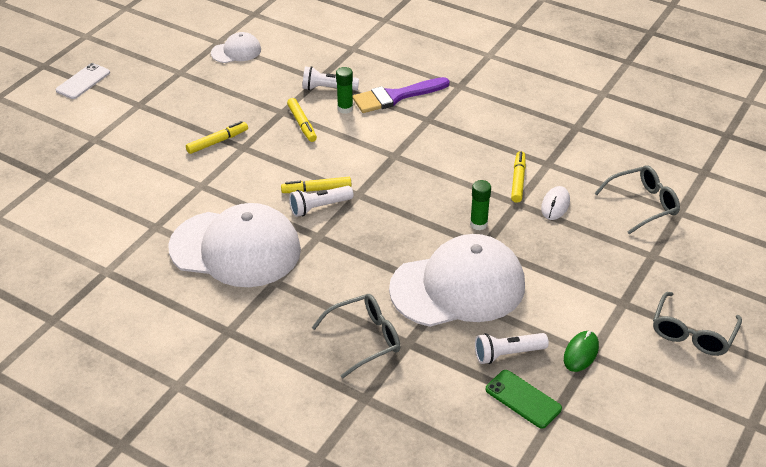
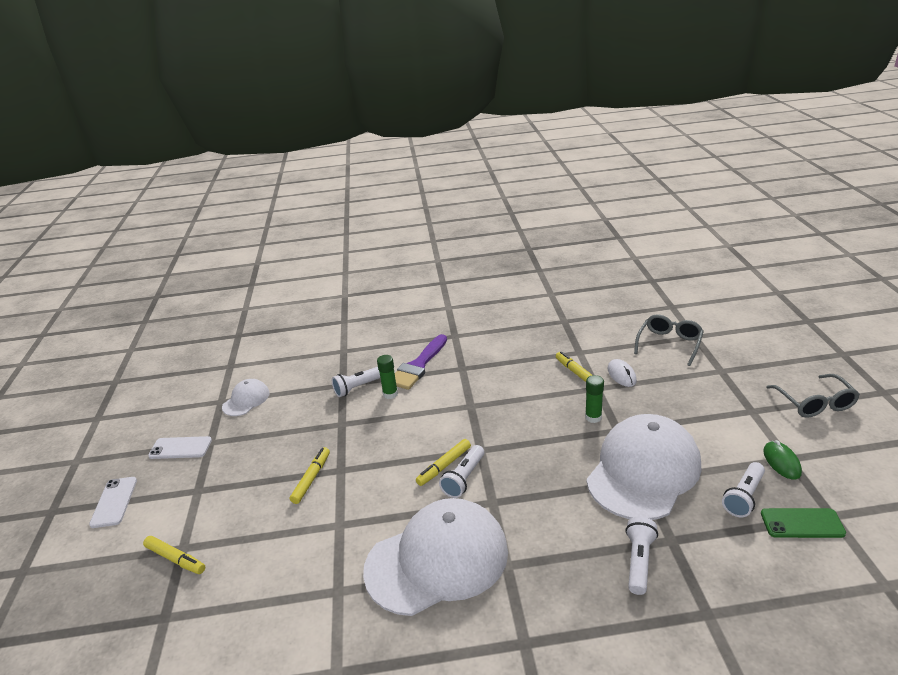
camera: 35 degrees left, 10 degrees down
yellow marker [287,98,317,142] -> yellow marker moved to [143,536,205,574]
grey glasses [312,294,400,379] -> white flashlight [625,517,658,595]
none -> white phone [148,436,212,459]

